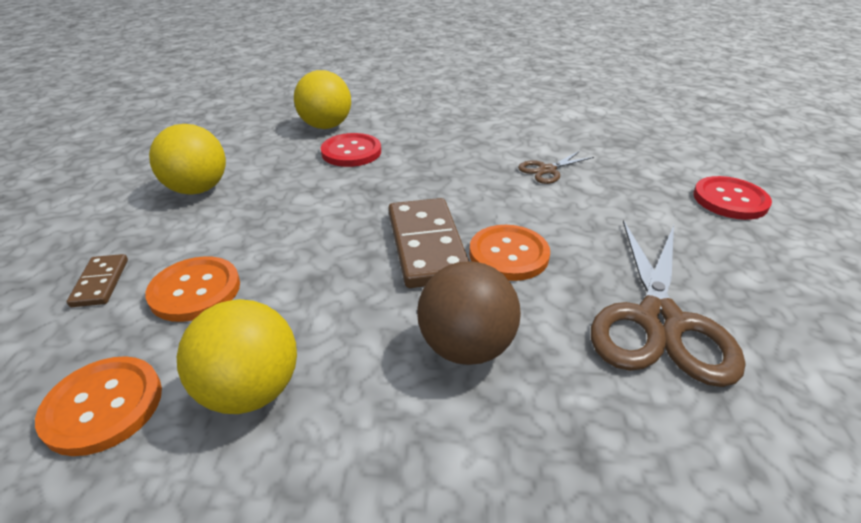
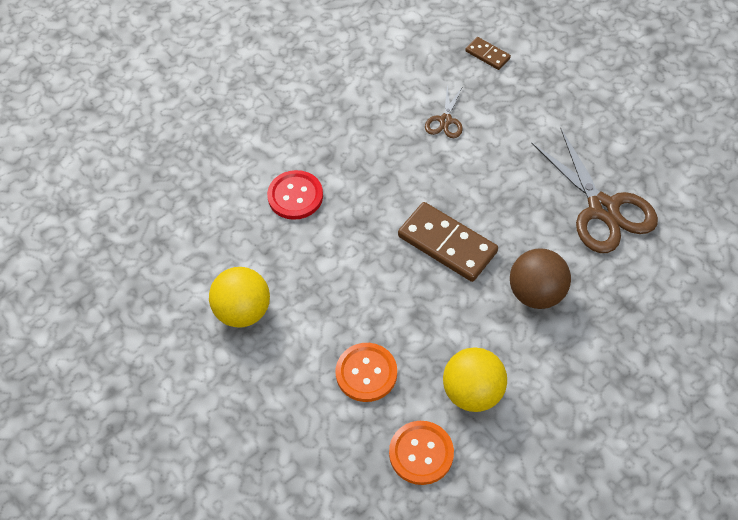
camera: 40 degrees left, 20 degrees up
brown domino [67,254,128,307] -> brown domino moved to [465,37,511,70]
yellow ball [294,70,351,129] -> none
orange button [469,225,550,281] -> none
red button [693,176,772,220] -> none

